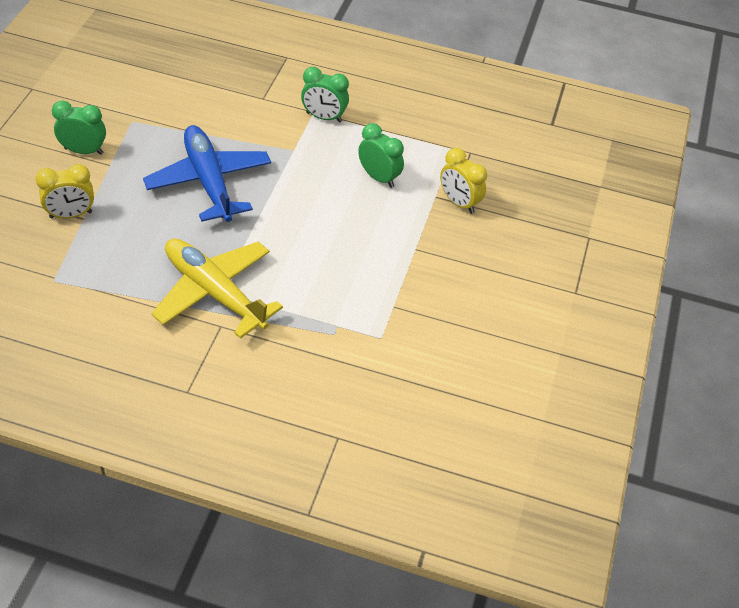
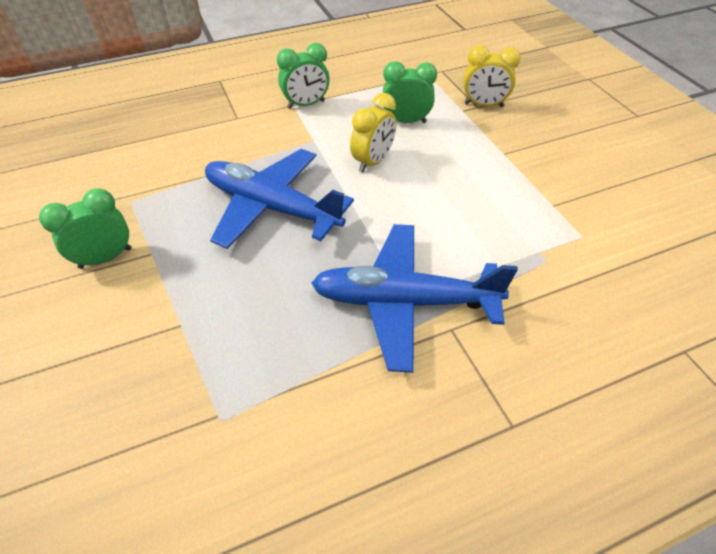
camera: 35 degrees left, 0 degrees up
yellow clock [36,164,94,218] -> yellow clock moved to [350,93,396,172]
yellow plane [151,239,283,339] -> blue plane [311,224,518,373]

